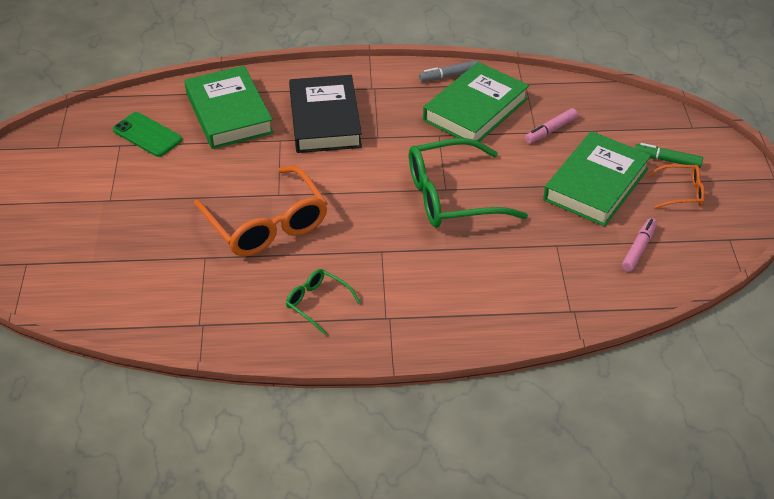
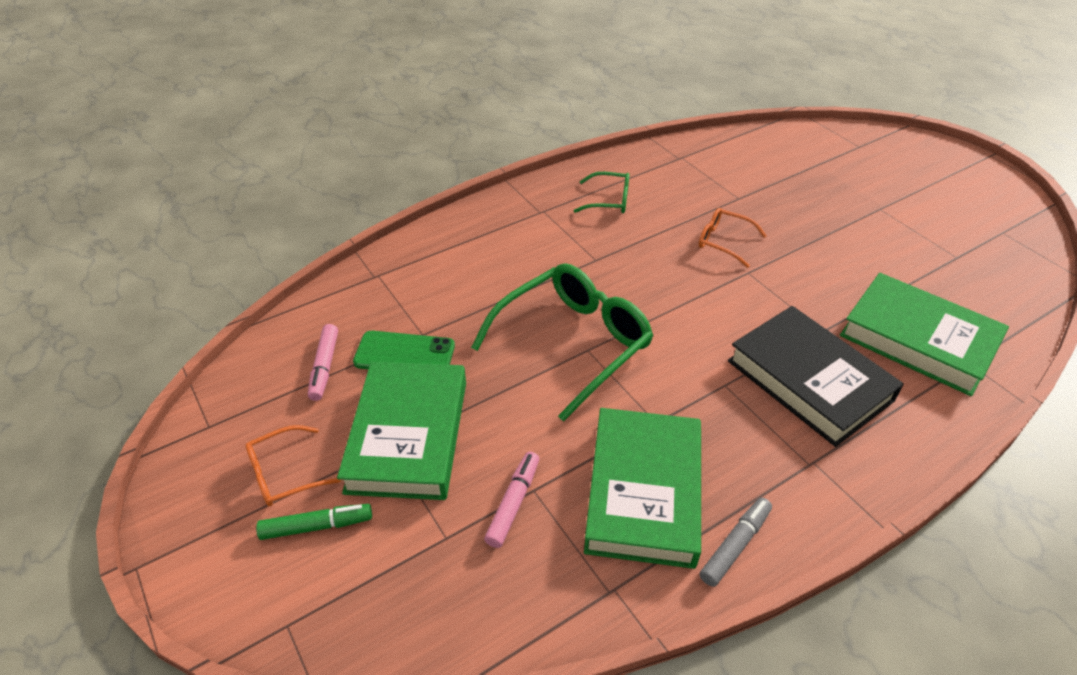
camera: 150 degrees right, 0 degrees up
green phone [113,112,182,157] -> green phone moved to [353,331,455,369]
orange glasses [194,166,328,256] -> orange glasses [699,208,767,268], size x0.50

